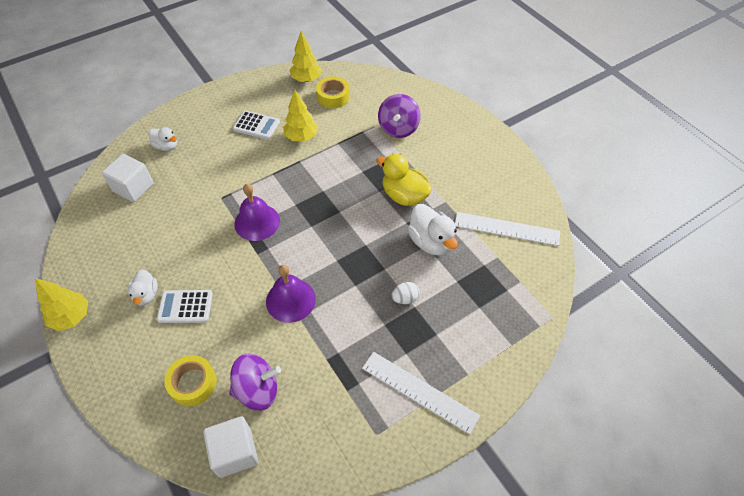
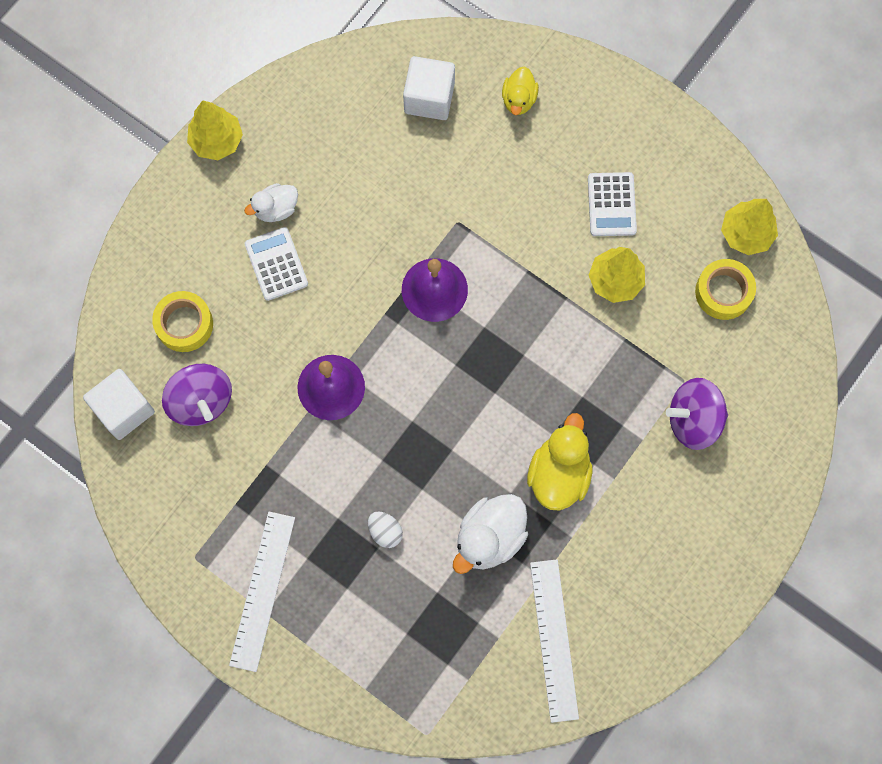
camera: 70 degrees right, 20 degrees up
white duck [148,127,177,151] -> yellow duck [502,66,539,115]

